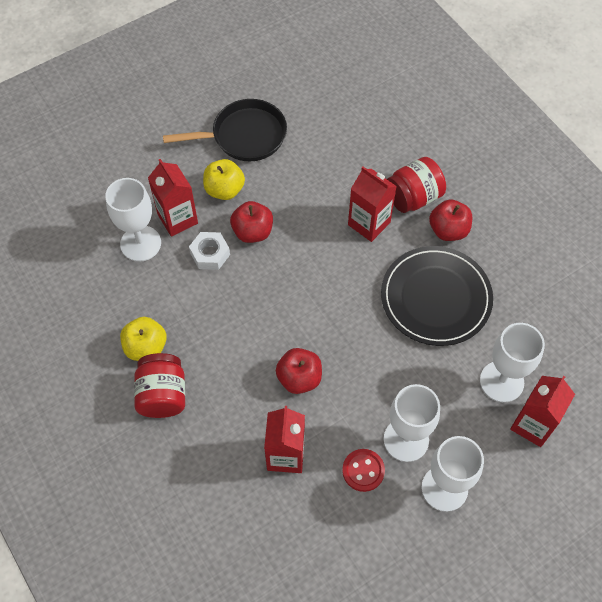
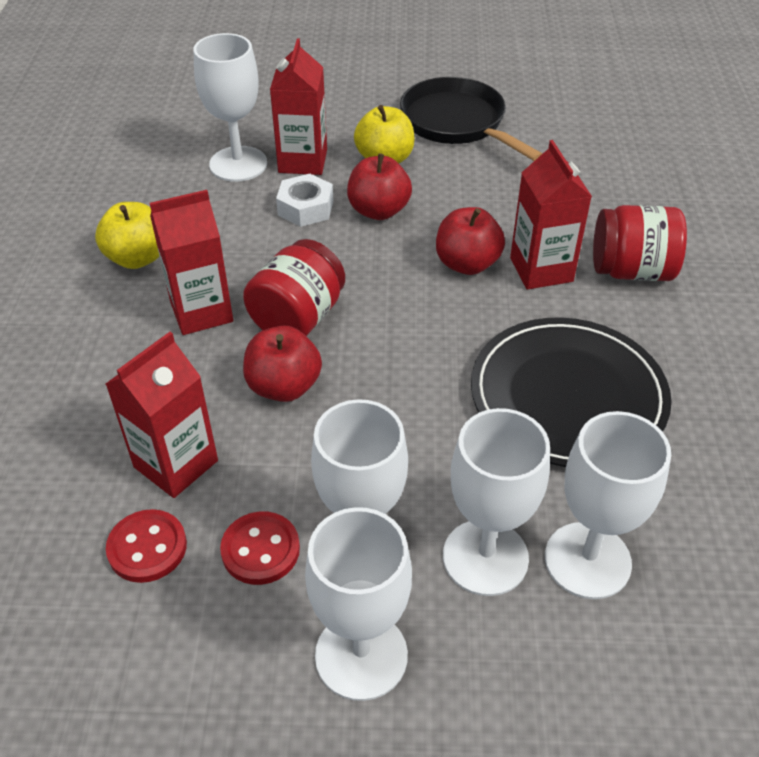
camera: 35 degrees right, 15 degrees down
red jar [134,353,185,418] -> red jar moved to [243,239,345,336]
black pan [163,99,287,161] -> black pan turned 150 degrees counterclockwise [400,77,543,161]
red apple [429,199,472,241] -> red apple moved to [436,207,505,275]
red carton [510,376,575,447] -> red carton moved to [150,190,233,335]
none -> red button [106,509,187,583]
none -> white goblet [443,408,550,596]

